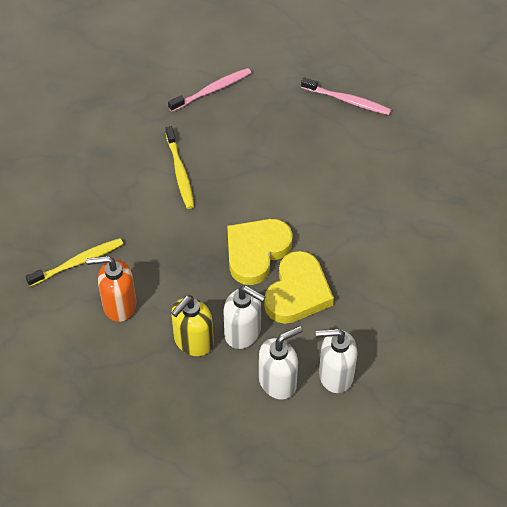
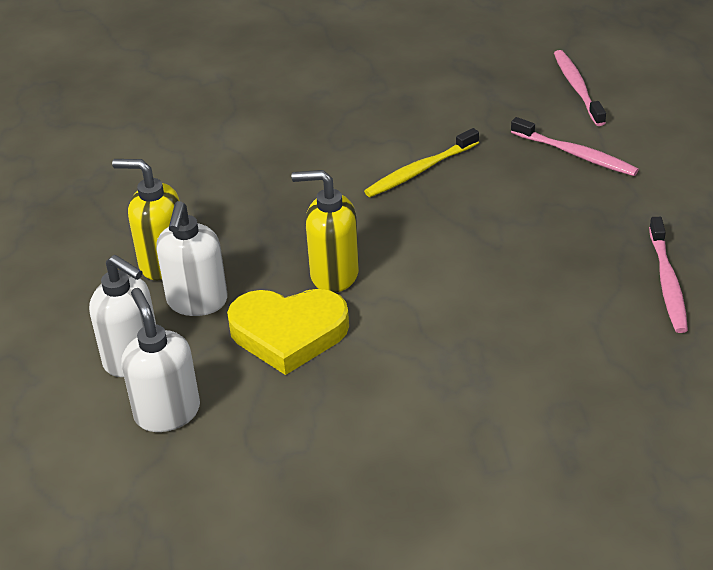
camera: 70 degrees right, 15 degrees down
yellow toothbrush [25,238,123,286] -> none
orange soap dispenser [86,256,137,322] -> none
yellow heart [227,219,293,285] -> yellow soap dispenser [291,170,359,293]
none -> pink toothbrush [554,50,606,126]

